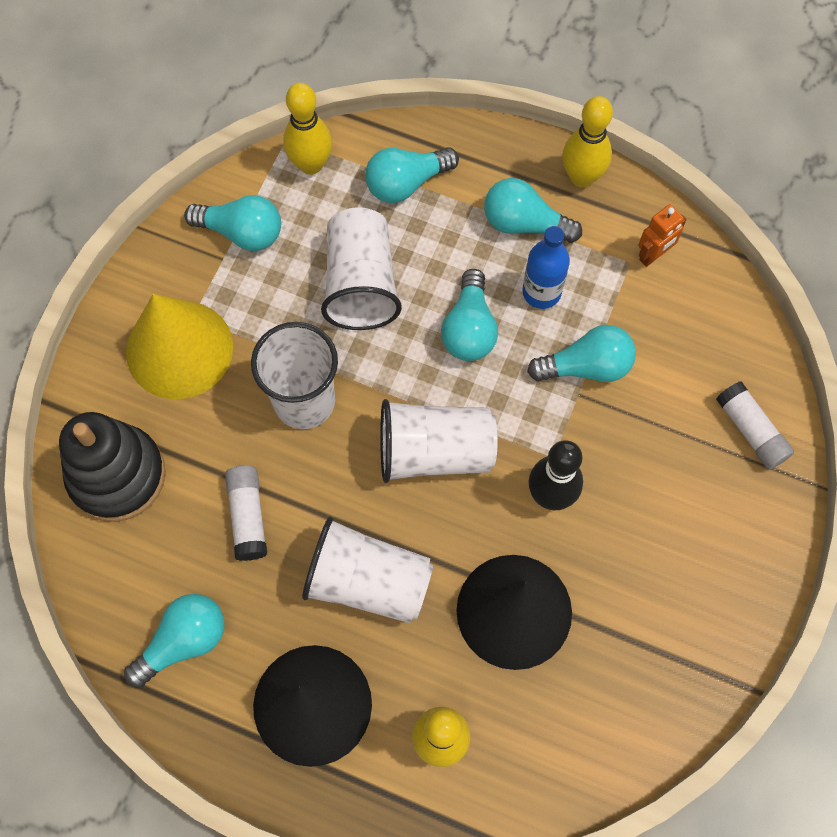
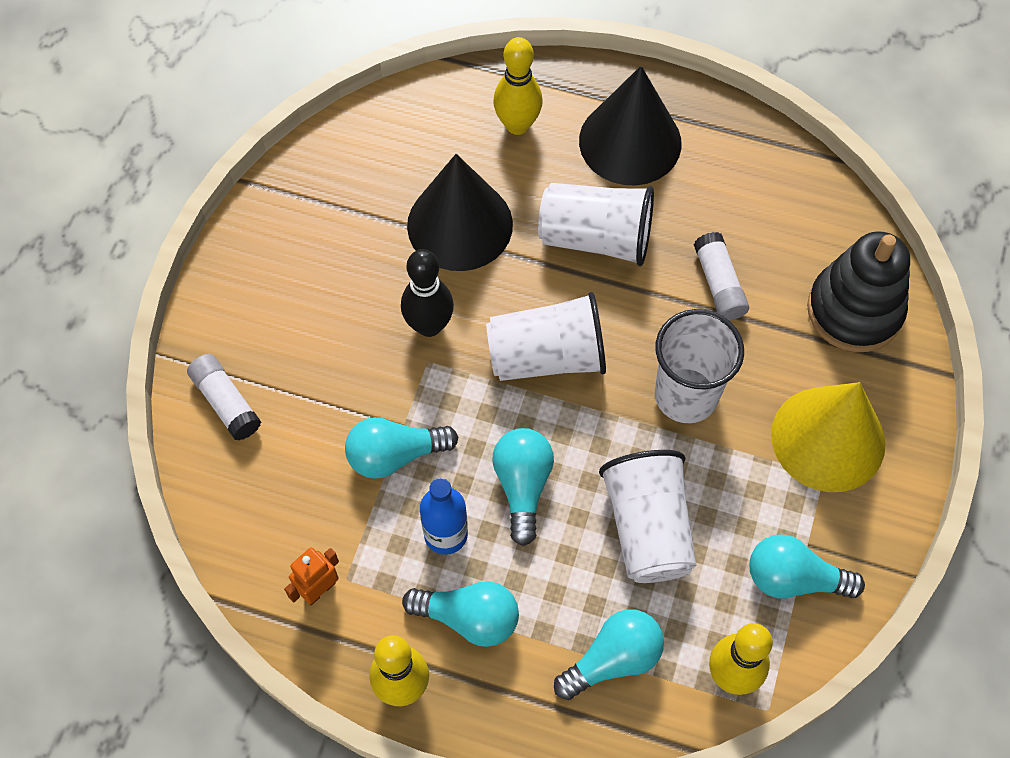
camera: 175 degrees right, 5 degrees down
turquoise light bulb [124,594,224,688] -> none

